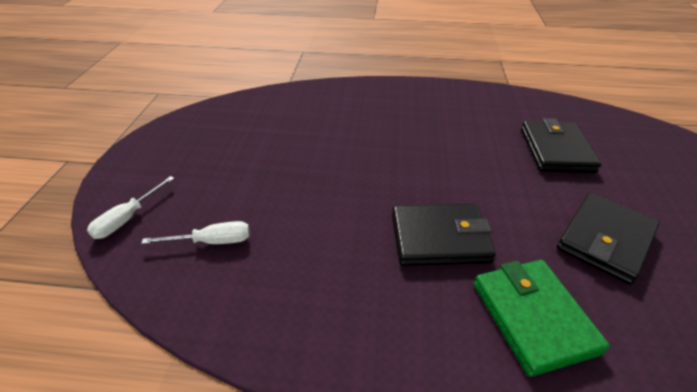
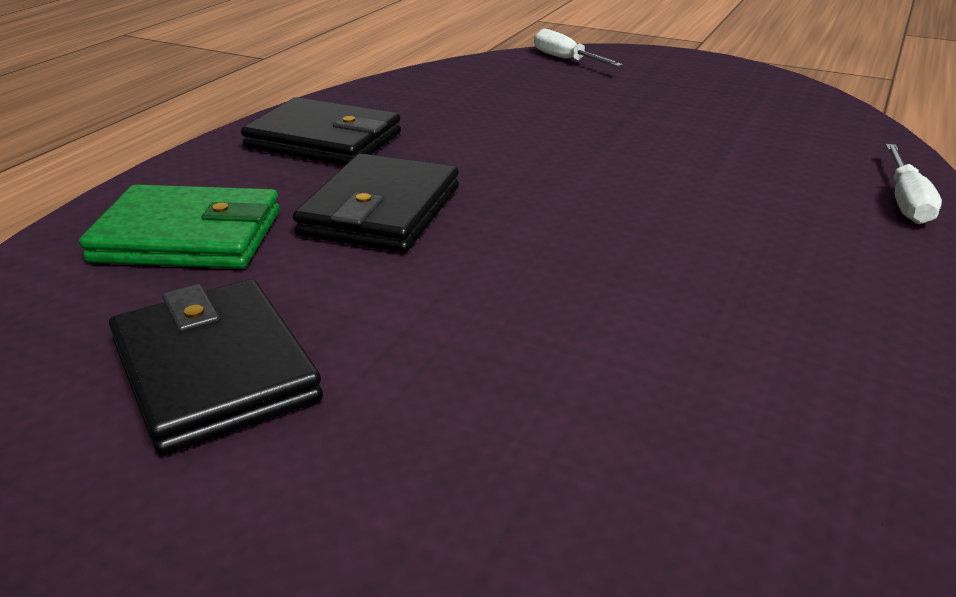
camera: 110 degrees right, 10 degrees down
white screwdriver [141,221,250,244] -> white screwdriver moved to [886,144,942,224]
black wallet [521,118,601,173] -> black wallet moved to [241,97,401,166]

